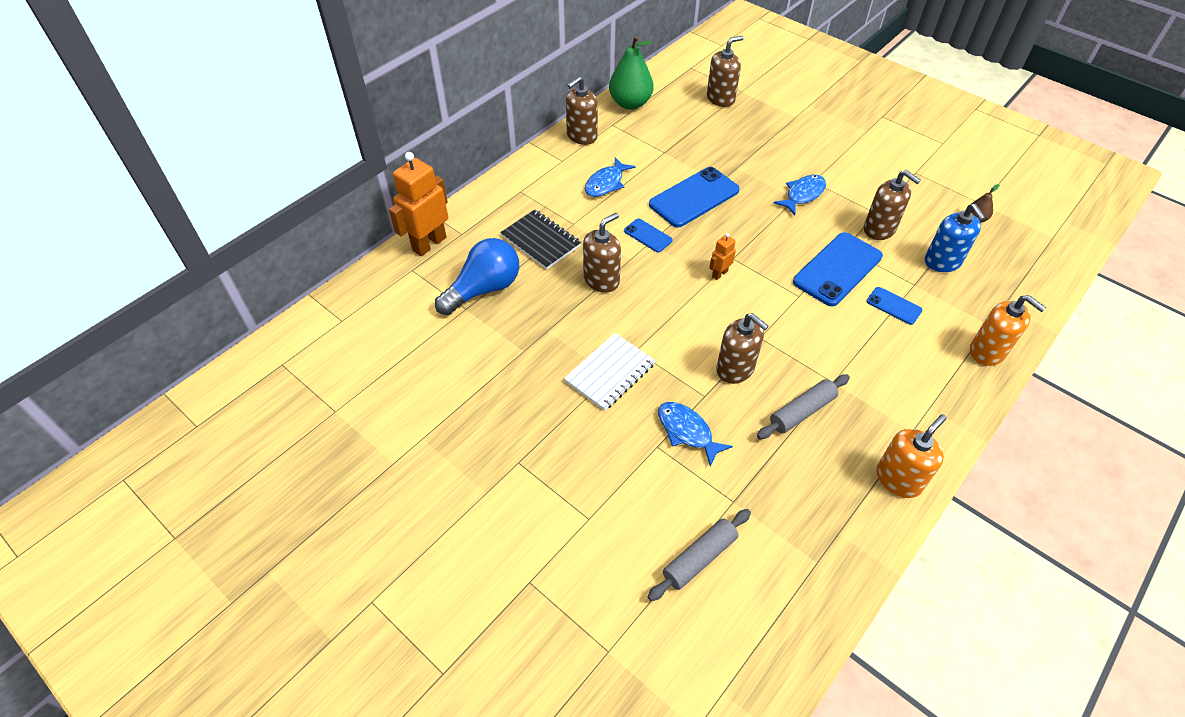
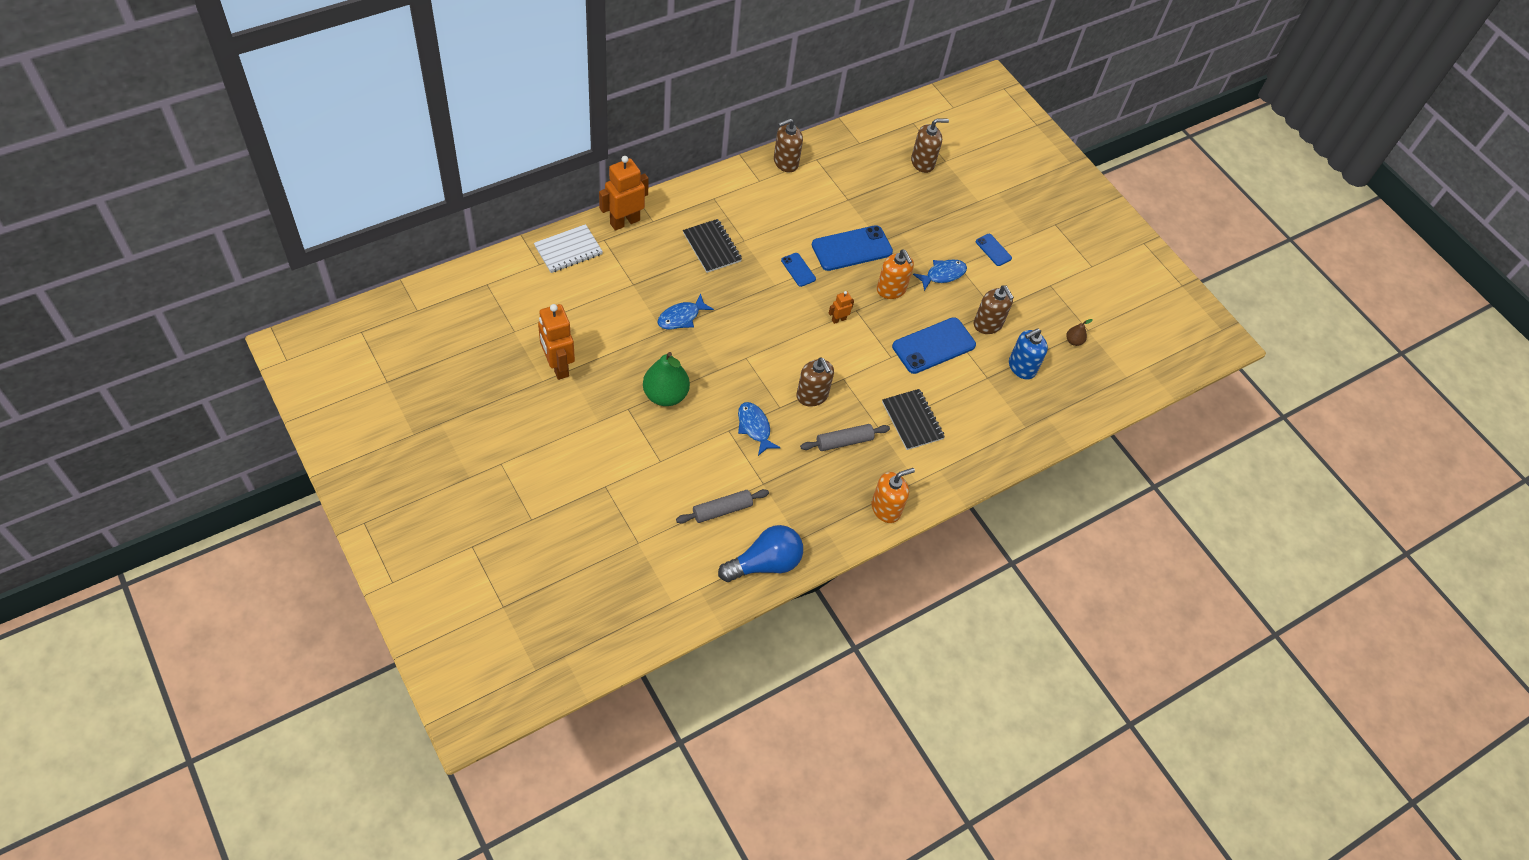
camera: 10 degrees right, 5 degrees up
blue light bulb [435,238,519,315] -> blue light bulb moved to [718,525,803,582]
white notebook [564,333,655,411] -> white notebook moved to [534,224,603,273]
brown soap dispenser [583,213,621,293] -> none
blue fish [585,157,635,197] -> blue fish moved to [657,294,714,330]
green pear [609,36,654,110] -> green pear moved to [643,352,690,406]
blue phone [867,287,922,325] -> blue phone moved to [976,234,1012,266]
blue soap dispenser [925,204,986,272] -> blue soap dispenser turned 60 degrees clockwise [1009,328,1048,379]
orange soap dispenser [970,295,1046,366] -> orange soap dispenser moved to [877,250,914,299]
none -> orange robot [538,304,575,380]
none -> black notebook [882,389,945,450]

